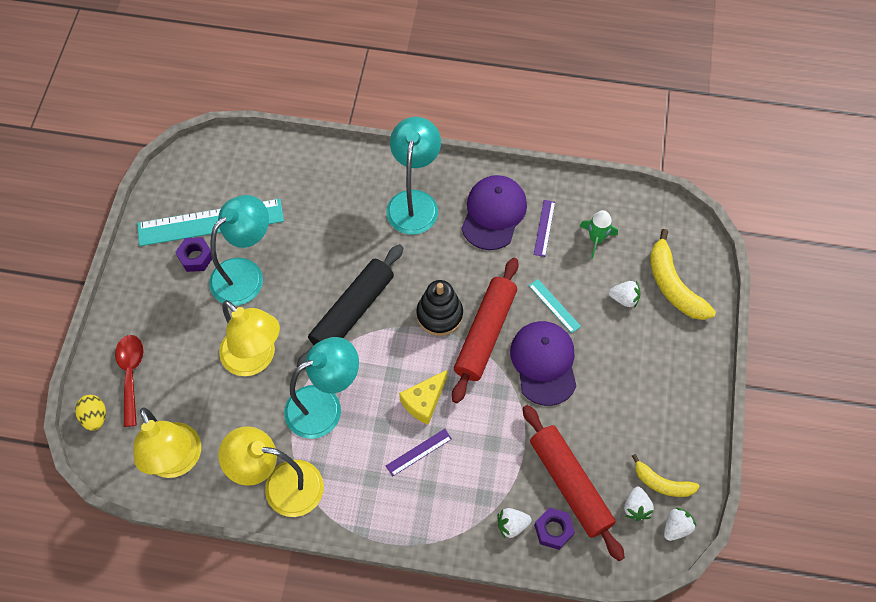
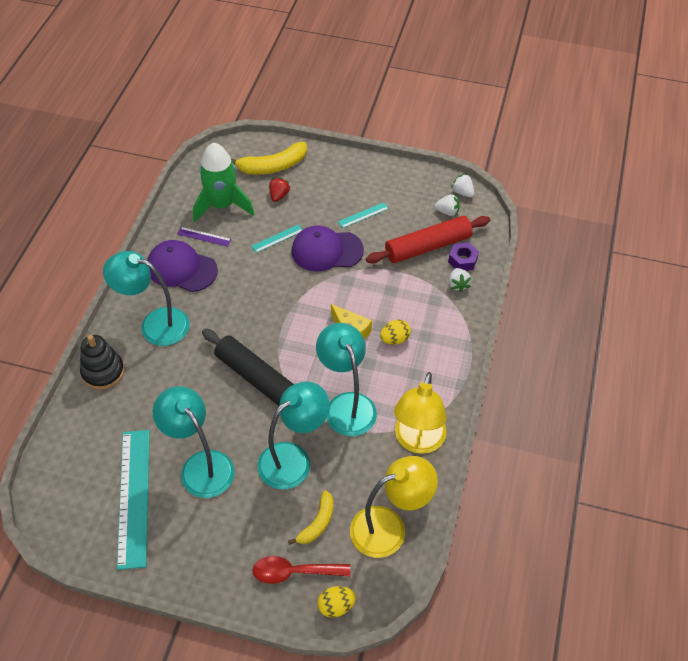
camera: 85 degrees left, 10 degrees down
purple nut [175,237,212,272] -> none
yellow lamp [219,300,280,376] -> turquoise lamp [257,381,329,490]
purple ruler [386,429,452,476] -> yellow egg [380,319,411,345]
black stacking toy [416,280,463,336] -> black stacking toy moved to [80,335,124,390]
red rolling pin [452,258,518,403] -> none
green rocket [580,210,618,258] -> green rocket [193,143,254,222], size x1.88
white strawberry [609,281,640,308] -> red strawberry [269,177,290,202]
yellow banana [632,454,700,497] -> yellow banana moved to [288,490,333,545]
none -> turquoise ruler [338,202,389,228]

